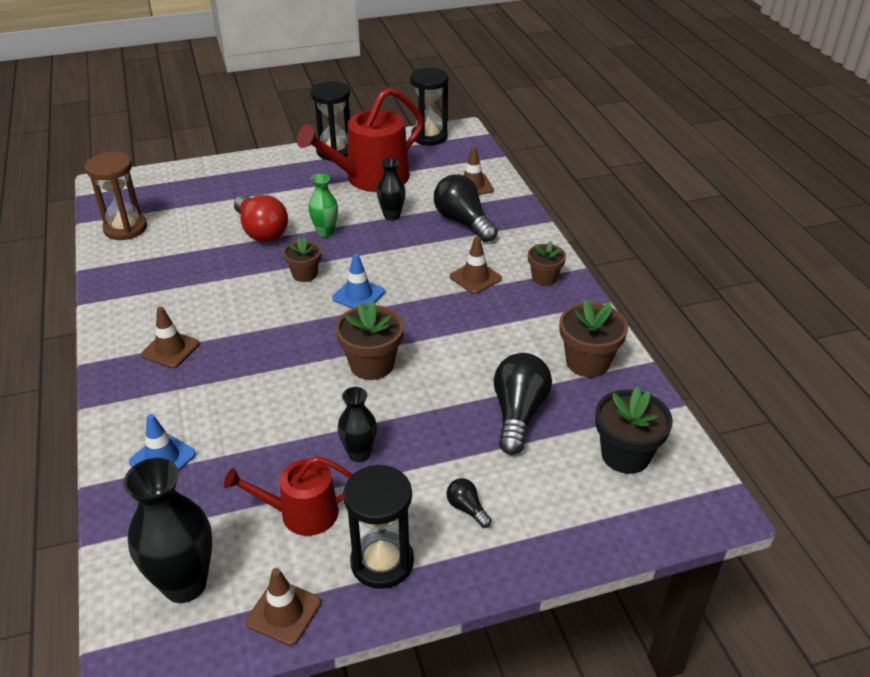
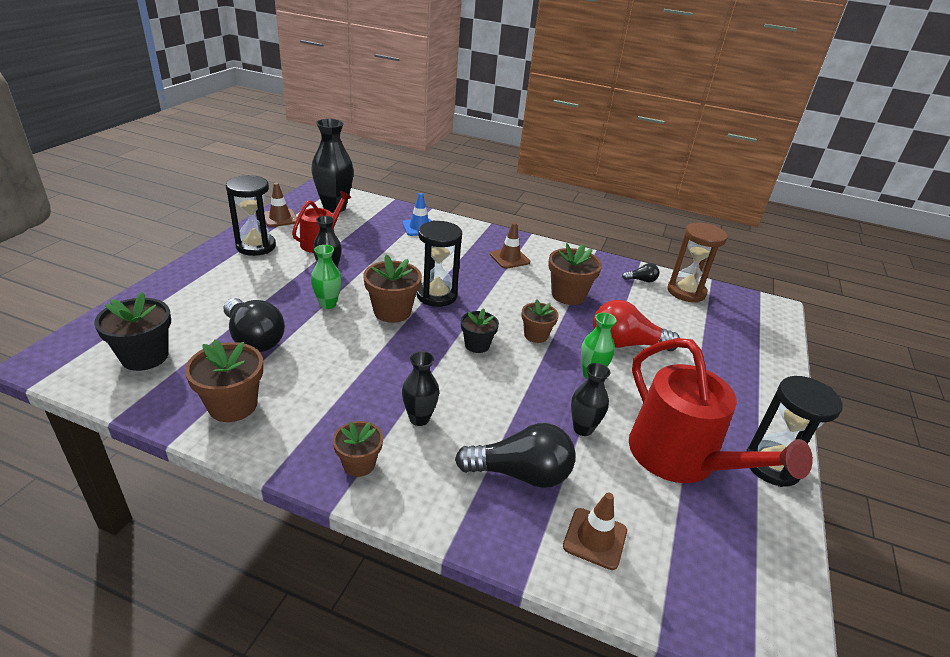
camera: 125 degrees right, 5 degrees down
red watering can [297,87,424,192] -> red watering can turned 150 degrees clockwise [629,338,813,483]
blue traffic cone [332,254,385,309] -> black flower pot [461,308,499,353]
black hourglass [410,68,448,145] -> black hourglass moved to [416,221,462,307]
black light bulb [447,478,492,528] -> black light bulb moved to [622,263,659,282]
brown traffic cone [450,237,502,294] -> black vase [402,351,439,426]
none -> green vase [311,245,342,309]
none -> brown flower pot [548,243,602,305]

